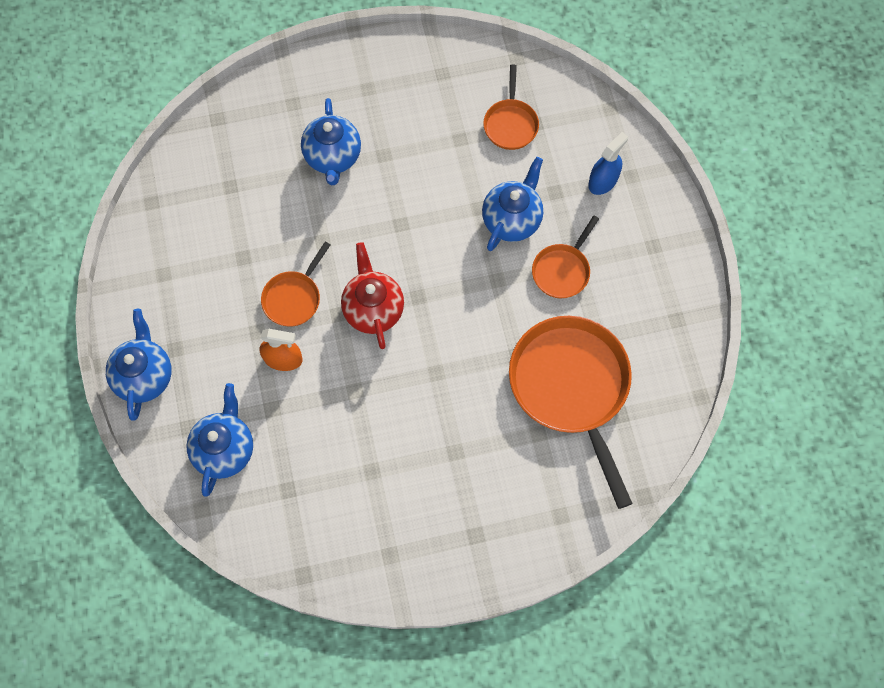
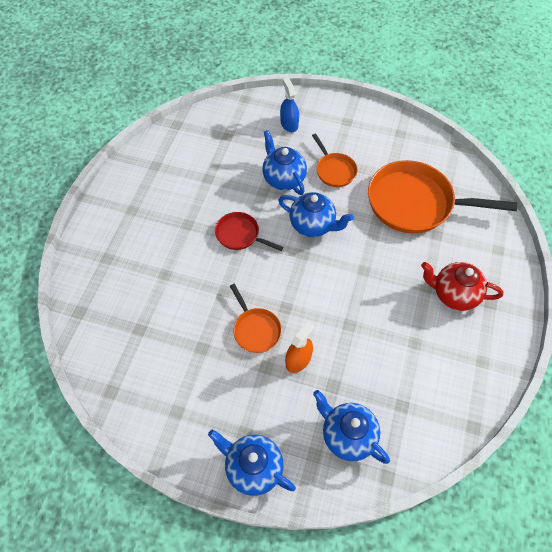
camera: 60 degrees left, 10 degrees down
blue teapot [301,98,361,185] -> blue teapot moved to [278,192,354,237]
red teapot [341,242,404,349] -> red teapot moved to [421,262,504,311]
orange pan [483,65,539,150] -> none
none -> red pan [215,212,283,251]

